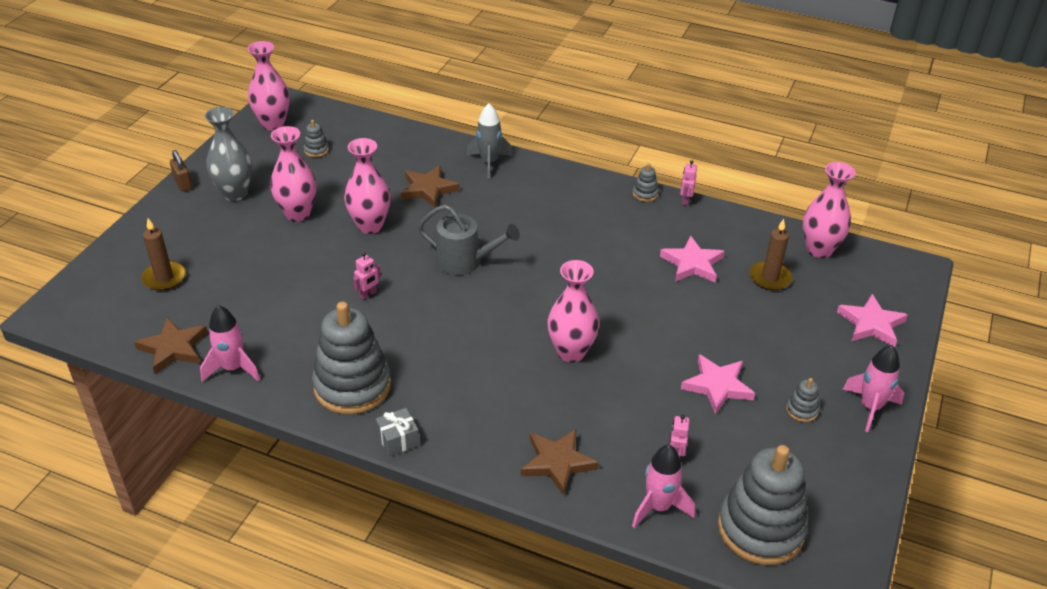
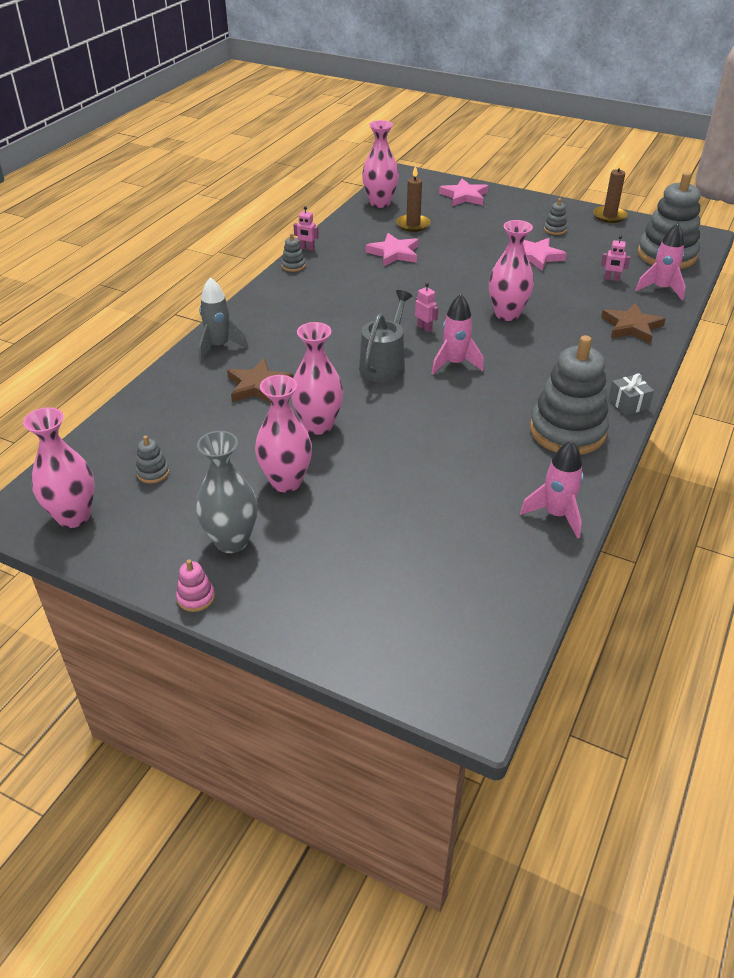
camera: 85 degrees left, 0 degrees up
brown star [134,317,208,374] -> none
brown candle [141,218,186,291] -> brown candle moved to [593,157,627,223]
brown padlock [170,150,192,191] -> pink stacking toy [176,559,215,612]
pink robot [353,253,381,300] -> pink robot moved to [415,283,438,332]
pink rocket [842,345,904,432] -> pink rocket moved to [431,294,484,375]

